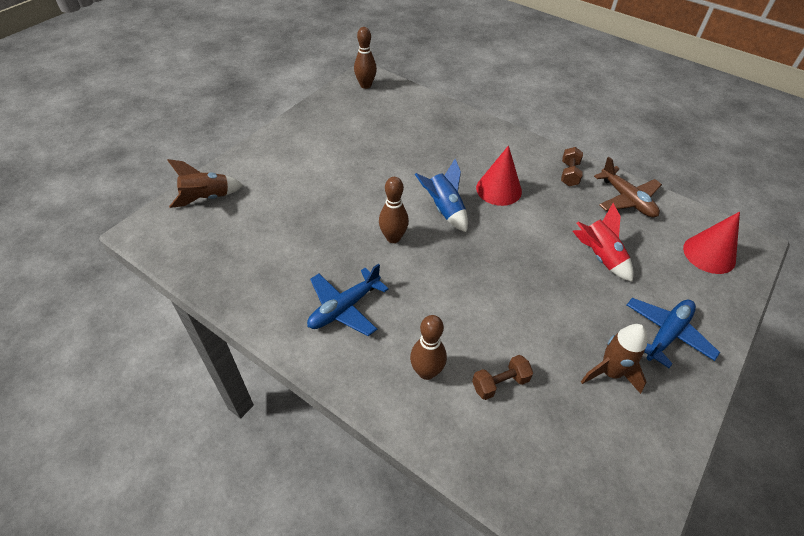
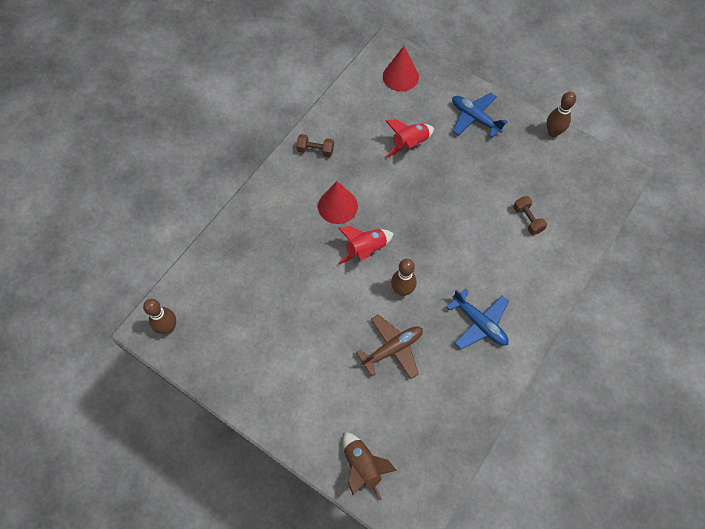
camera: 90 degrees left, 15 degrees up
brown bowling pin [410,315,447,380] -> brown bowling pin moved to [546,92,576,137]
blue rocket [415,159,468,232] -> red rocket [338,226,394,265]
brown rocket [581,324,647,394] -> none
brown plane [594,157,662,217] -> brown plane moved to [356,314,423,379]

